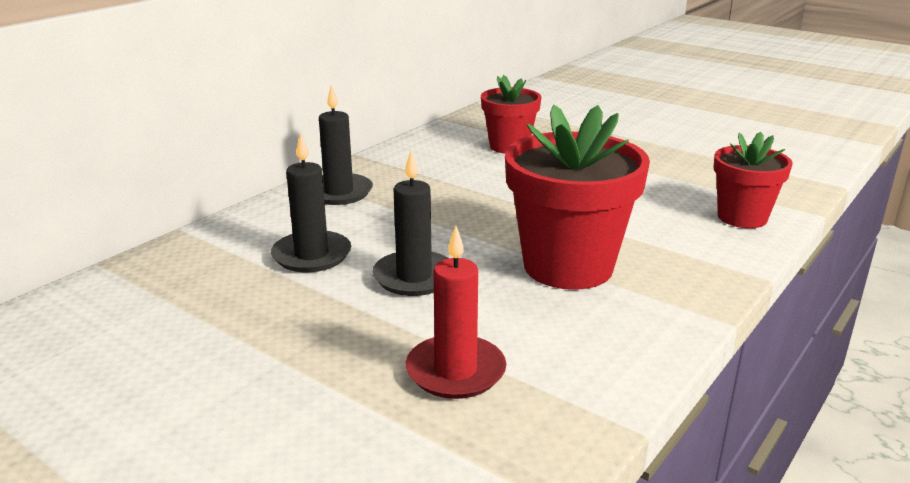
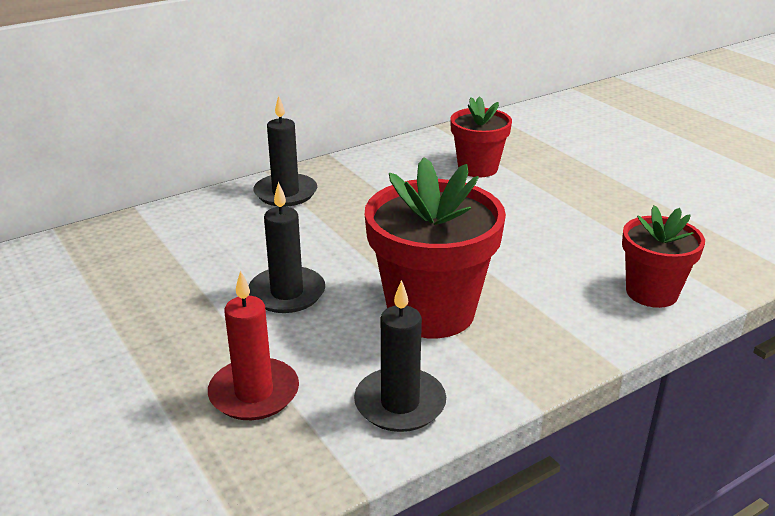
camera: 20 degrees right, 5 degrees up
black candle [271,133,351,272] -> black candle moved to [354,280,446,432]

